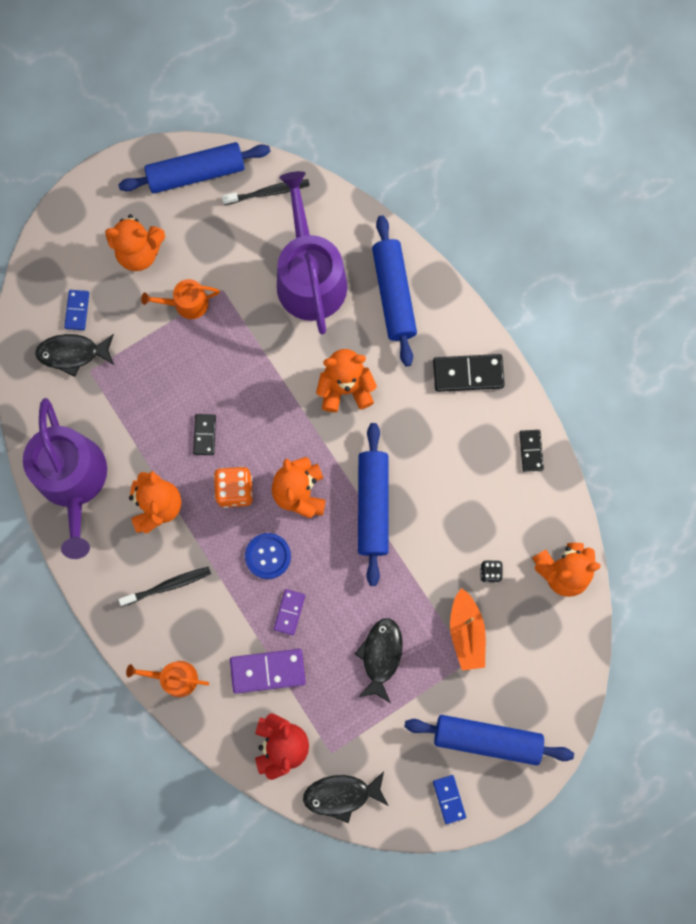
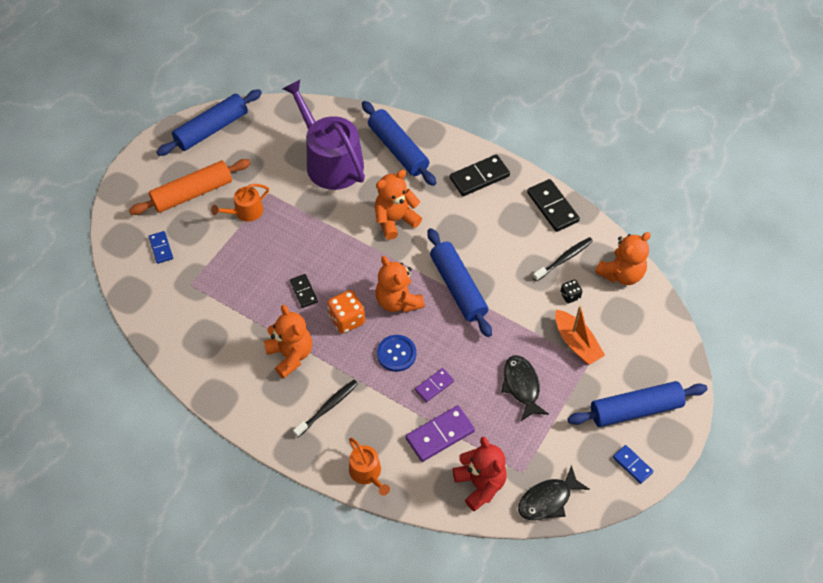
camera: 25 degrees left, 20 degrees down
purple watering can [23,398,107,559] -> none
black fish [35,334,114,377] -> none
orange teddy bear [105,214,165,271] -> orange rolling pin [129,159,251,215]
orange watering can [126,661,209,697] -> orange watering can turned 105 degrees counterclockwise [349,438,390,496]
black toothbrush [222,179,310,205] -> black toothbrush moved to [533,237,593,281]
purple domino [274,589,305,635] -> purple domino turned 60 degrees clockwise [415,368,454,402]
black domino [519,430,544,472] -> black domino [527,179,580,232], size x1.69

